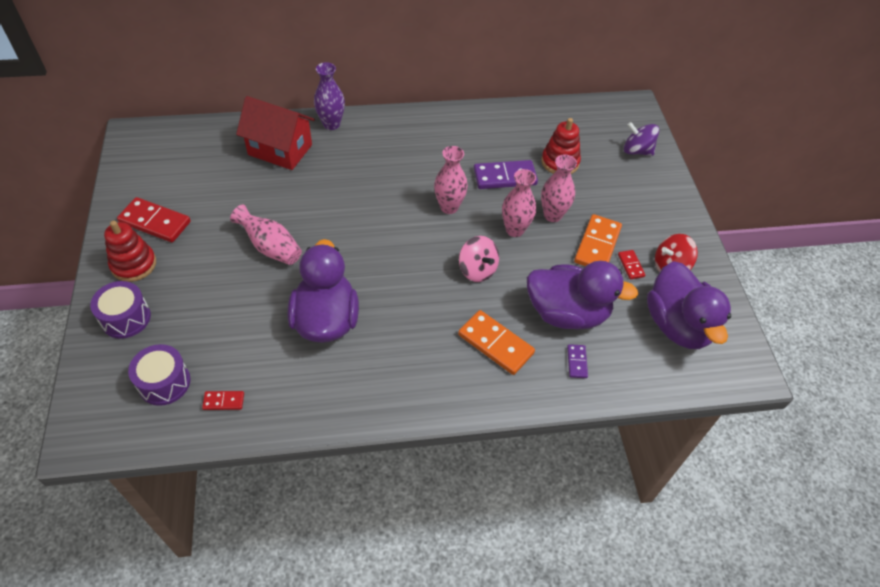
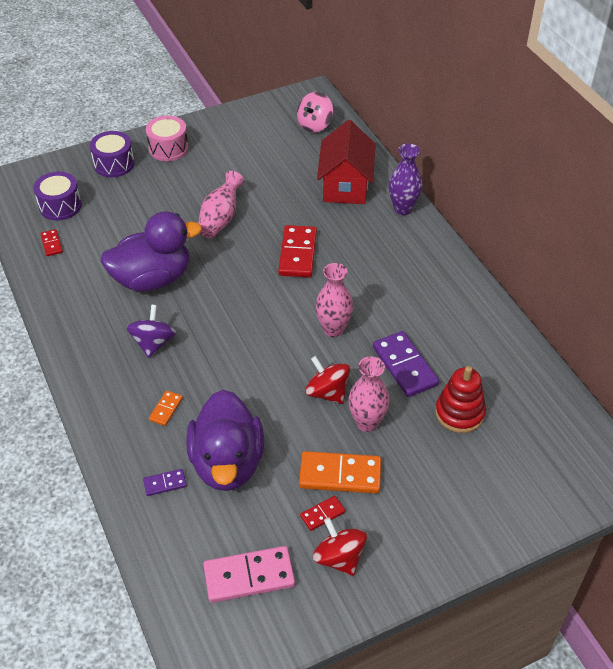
camera: 75 degrees right, 5 degrees down
red stacking toy [104,221,156,282] -> pink drum [146,116,188,161]
red domino [117,197,191,242] -> red domino moved to [278,225,317,277]
orange domino [458,310,535,375] -> orange domino [149,390,183,426], size x0.50
pink spinning top [459,236,499,282] -> pink spinning top moved to [297,92,333,133]
pink vase [502,169,536,237] -> red spinning top [305,356,350,404]
purple spinning top [624,122,659,156] -> purple spinning top moved to [126,304,176,358]
purple duck [647,261,731,349] -> pink domino [203,546,295,603]

